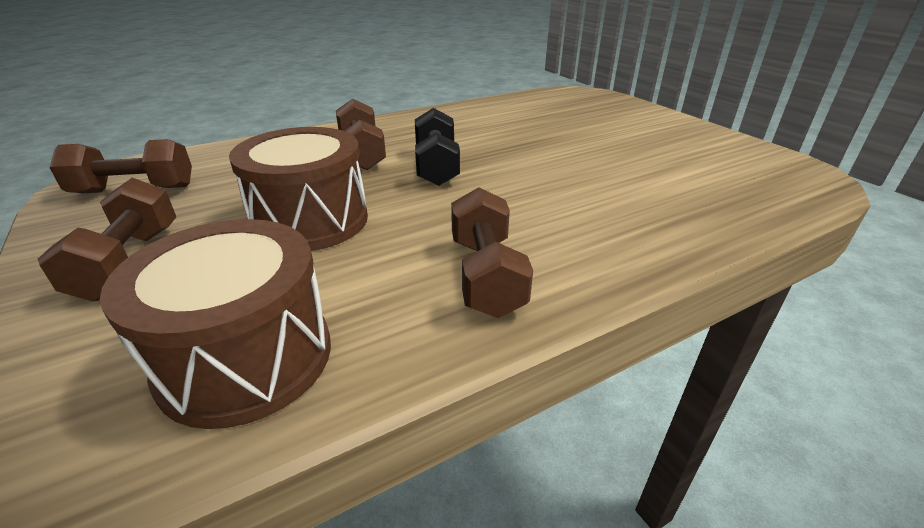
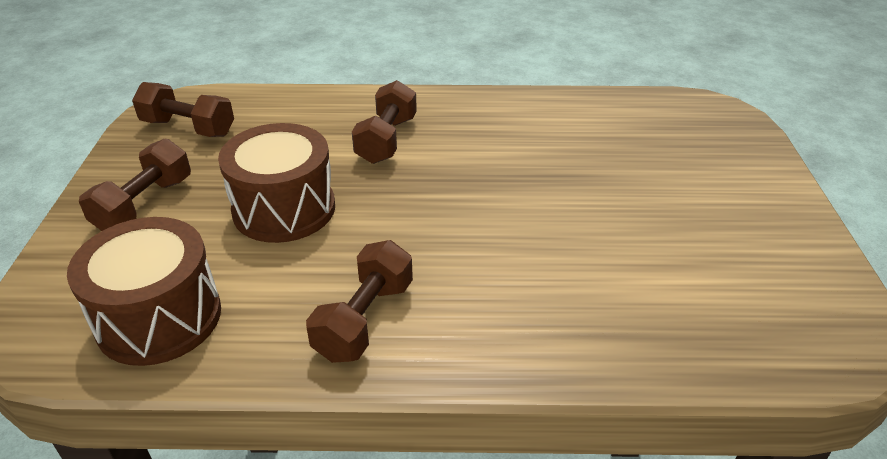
camera: 30 degrees right, 5 degrees up
black dumbbell [415,108,460,186] -> none

